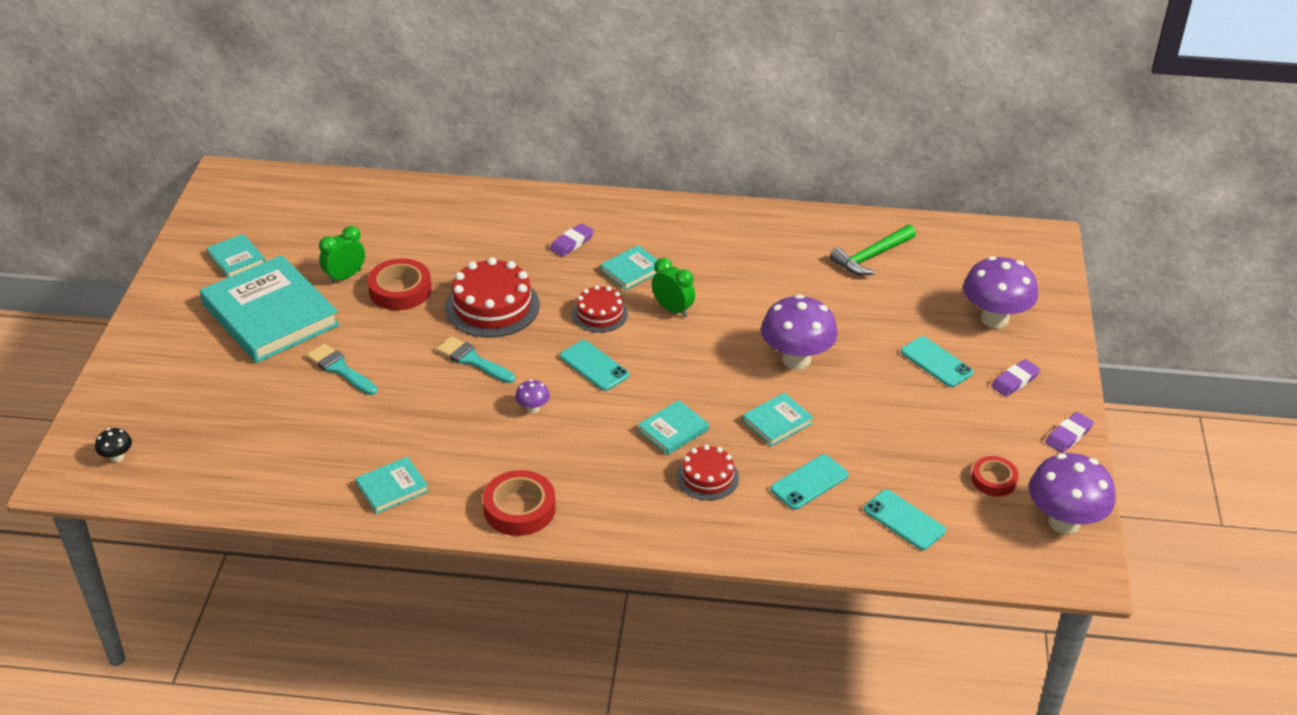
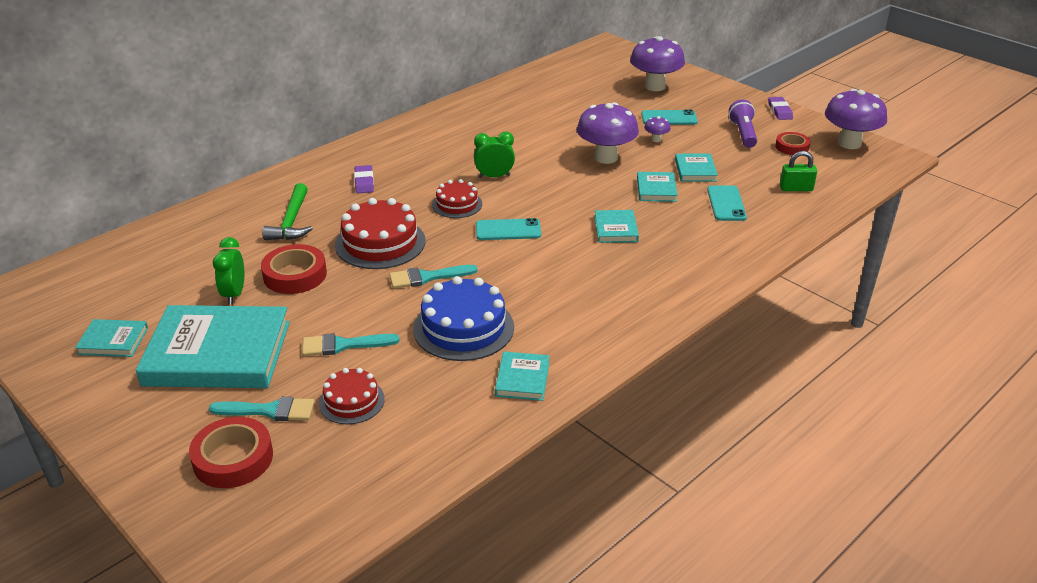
camera: 50 degrees left, 5 degrees down
black mushroom [95,428,132,462] -> none
red tape [483,470,556,536] -> red tape moved to [189,417,273,488]
purple mushroom [515,380,550,413] -> purple mushroom moved to [644,116,671,142]
turquoise book [600,245,658,290] -> turquoise book moved to [675,154,718,182]
red cake [676,445,739,500] -> red cake moved to [319,368,385,424]
green hammer [830,225,916,276] -> green hammer moved to [262,183,313,240]
turquoise phone [863,489,946,550] -> green padlock [780,151,817,191]
purple eraser [991,359,1040,397] -> none
none -> turquoise brush [209,397,315,421]
none -> blue cake [413,276,514,361]
none -> purple flashlight [729,100,757,148]

